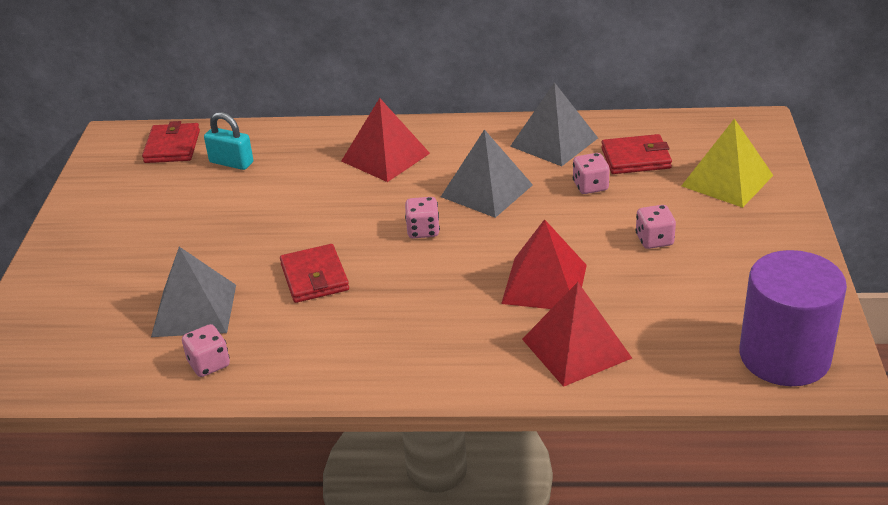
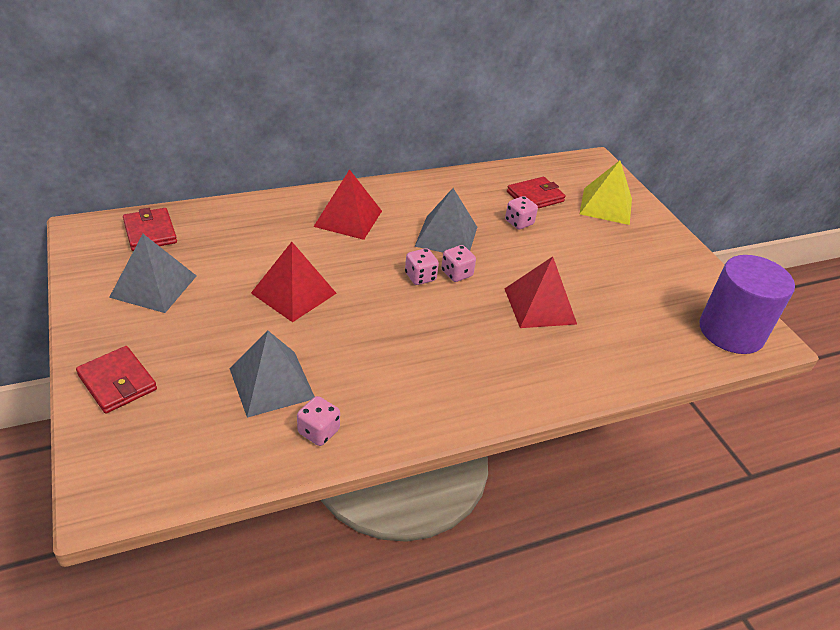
camera: 30 degrees left, 5 degrees up
turquoise padlock [204,112,253,170] -> none
red wallet [280,244,349,303] -> red wallet moved to [76,346,157,414]
grey pyramid [510,82,598,166] -> grey pyramid moved to [109,234,196,313]
red pyramid [522,282,632,387] -> red pyramid moved to [251,242,337,322]
pink dice [635,205,676,249] -> pink dice moved to [441,245,476,282]

